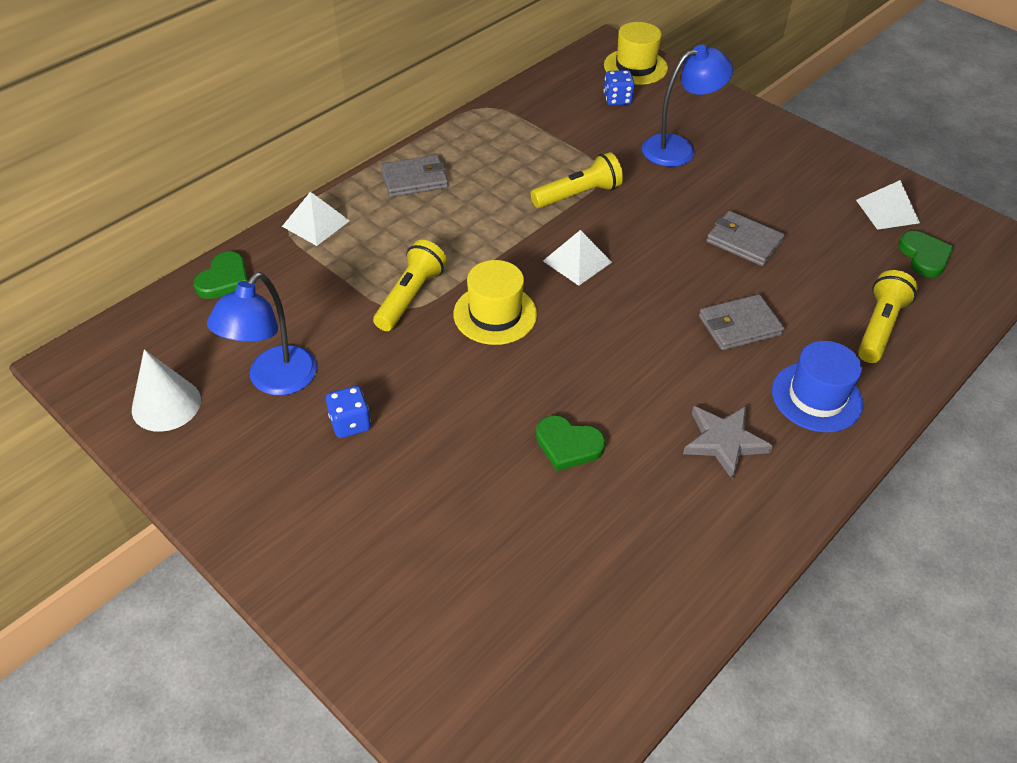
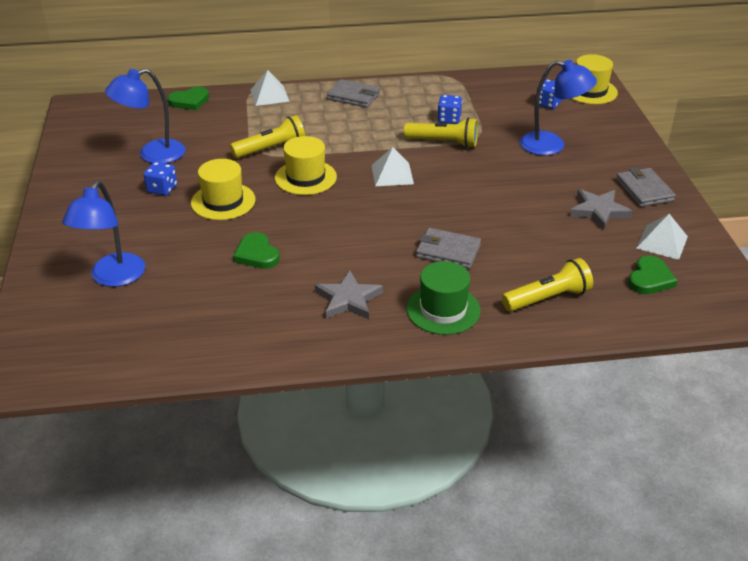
camera: 40 degrees right, 10 degrees down
white cone [132,349,201,432] -> none
grey wallet [706,211,785,266] -> grey wallet moved to [616,168,676,207]
blue hat [772,341,863,432] -> green hat [406,261,481,335]
none -> blue lamp [62,181,145,287]
none -> yellow hat [191,159,255,220]
none -> blue dice [437,95,462,124]
none -> grey star [569,189,633,230]

